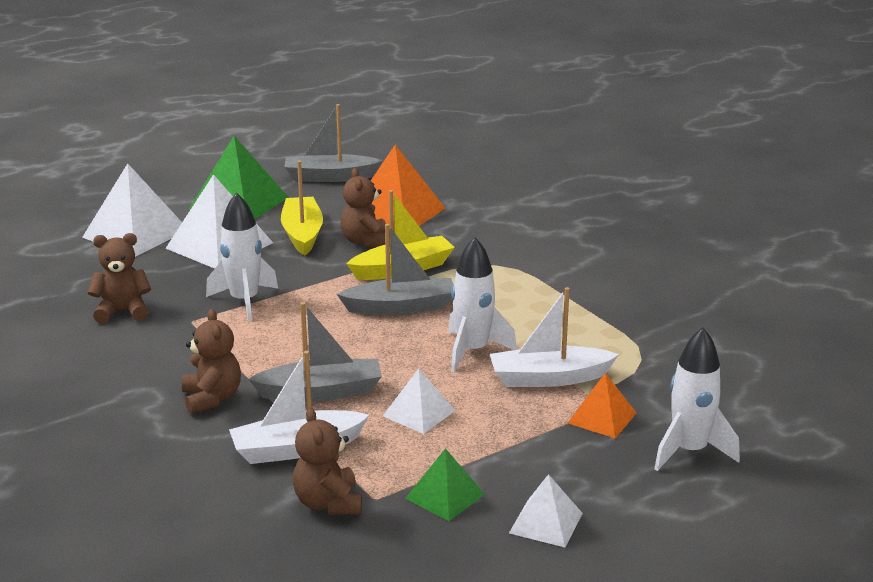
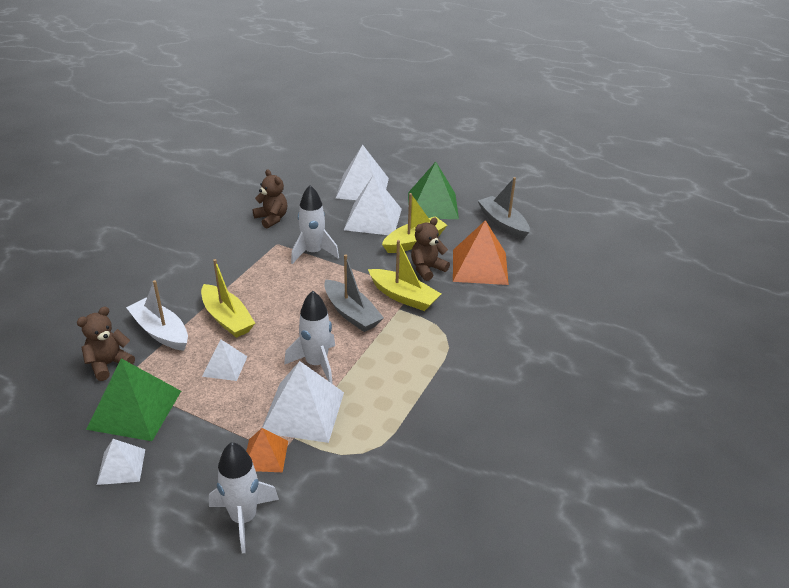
camera: 60 degrees right, 10 degrees up
brown teddy bear [182,309,241,414] -> none
grey boat [249,302,382,402] -> yellow boat [201,259,255,338]
green pyramid [405,448,485,521] -> green pyramid [86,358,181,441], size x1.81
white boat [490,287,619,387] -> white pyramid [262,361,344,443]

